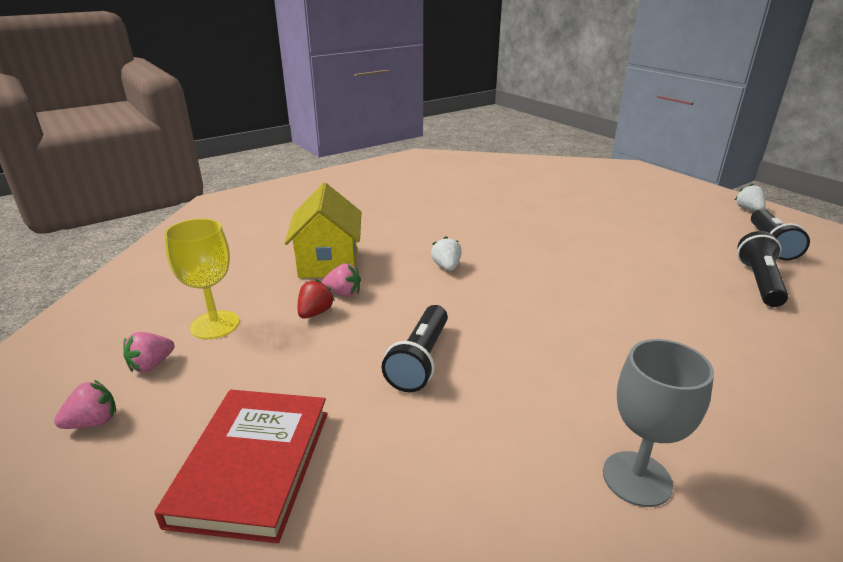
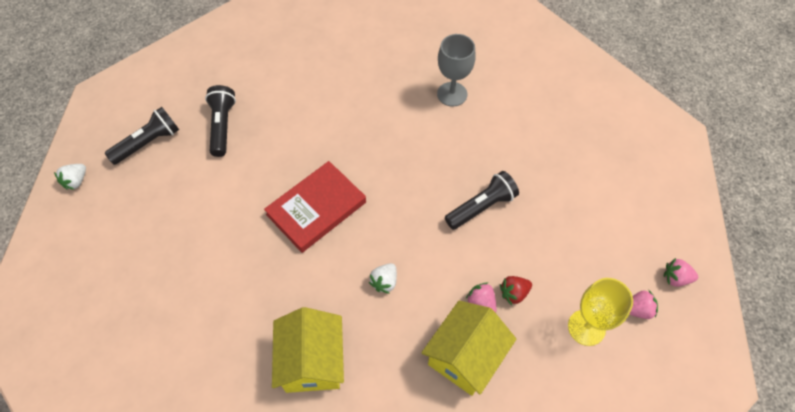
camera: 140 degrees left, 30 degrees up
red book [154,390,328,543] -> red book moved to [264,161,366,253]
black flashlight [737,231,788,307] -> black flashlight turned 120 degrees clockwise [205,85,236,157]
none -> yellow house [272,307,344,393]

